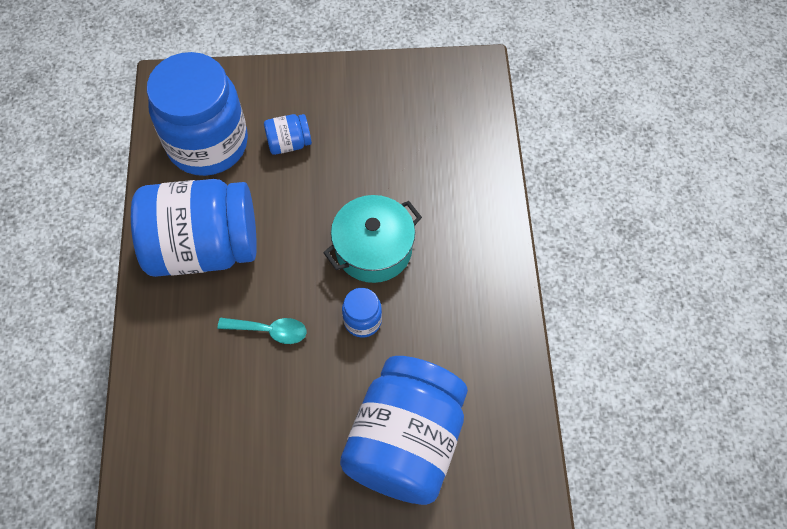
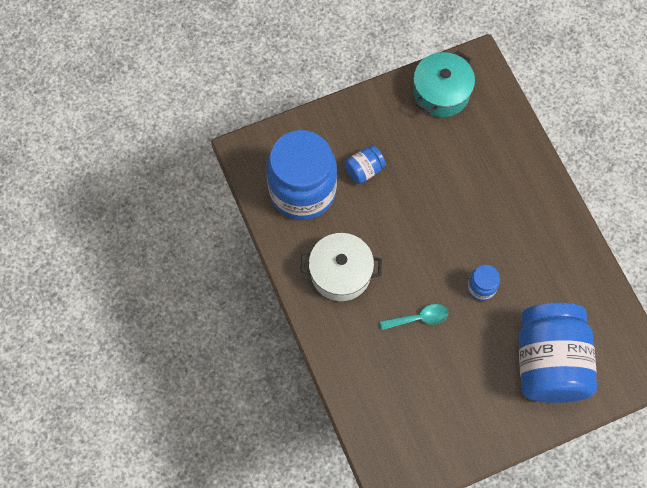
camera: 20 degrees left, 5 degrees up
blue jar [131,179,257,277] -> white pot [300,233,382,301]
turquoise pot [323,195,422,283] -> turquoise pot moved to [413,50,475,117]

